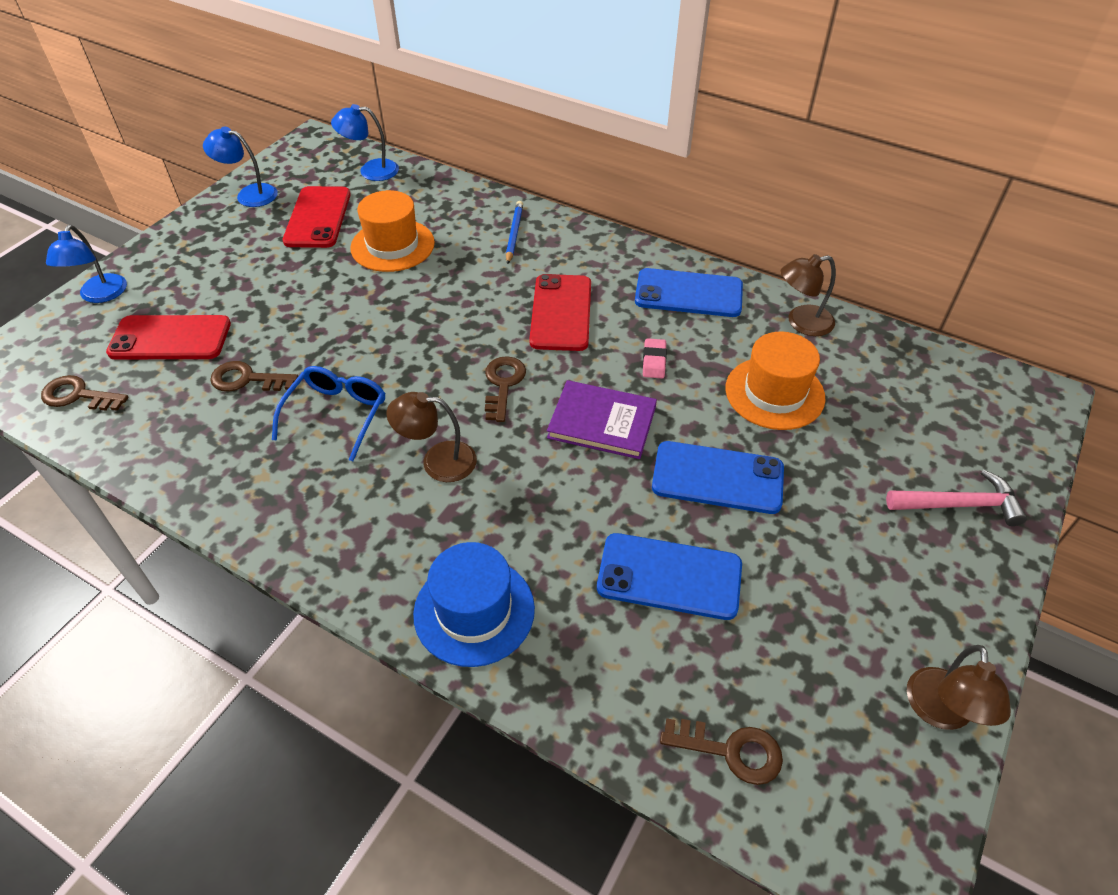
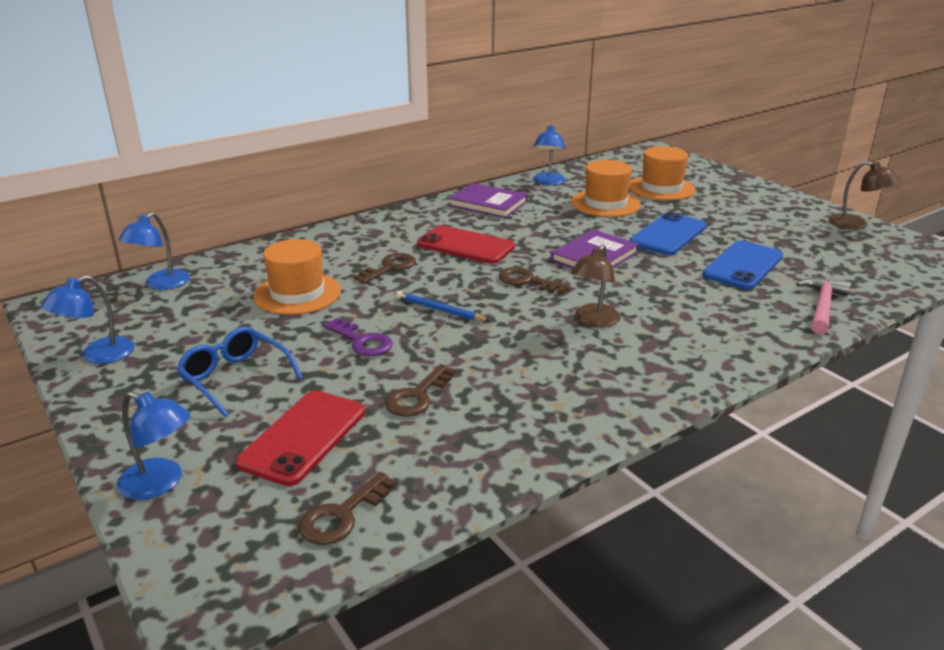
camera: 65 degrees left, 20 degrees down
blue glasses [272,366,385,461] -> blue glasses moved to [177,327,303,418]
red phone [283,186,351,248] -> none
blue hat [413,542,535,667] -> none
blue pencil [506,201,523,264] -> blue pencil moved to [396,291,490,321]
blue phone [635,268,743,317] -> purple book [448,183,528,218]
pink eraser [643,338,667,379] -> none
brown key [660,718,783,785] -> brown key moved to [354,253,416,284]
brown lamp [781,254,836,336] -> blue lamp [533,124,566,185]
pink hammer [886,470,1027,526] -> pink hammer moved to [796,277,851,335]
none -> purple key [323,318,393,356]
none -> orange hat [629,146,696,201]

